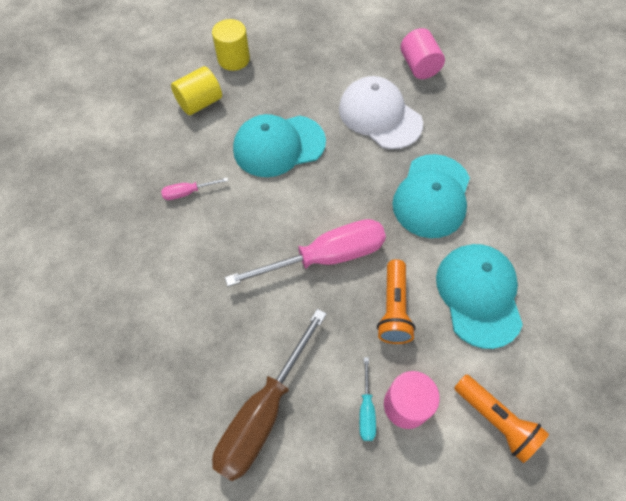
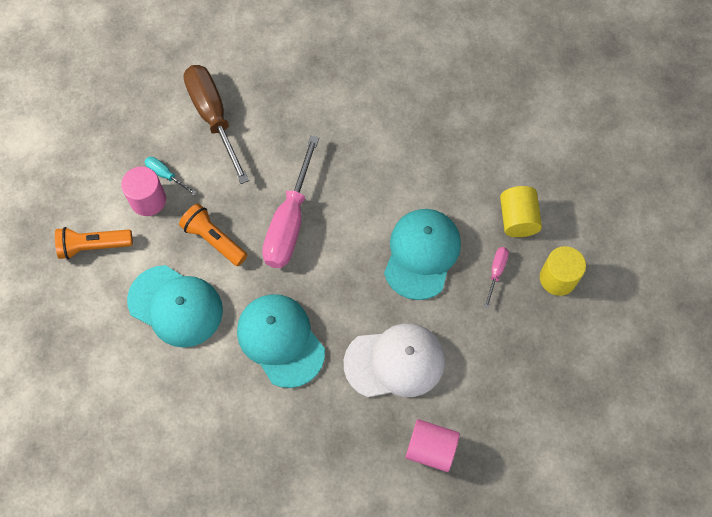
camera: 125 degrees right, 5 degrees up
pink screwdriver [161,177,228,200] -> pink screwdriver moved to [484,247,509,308]

